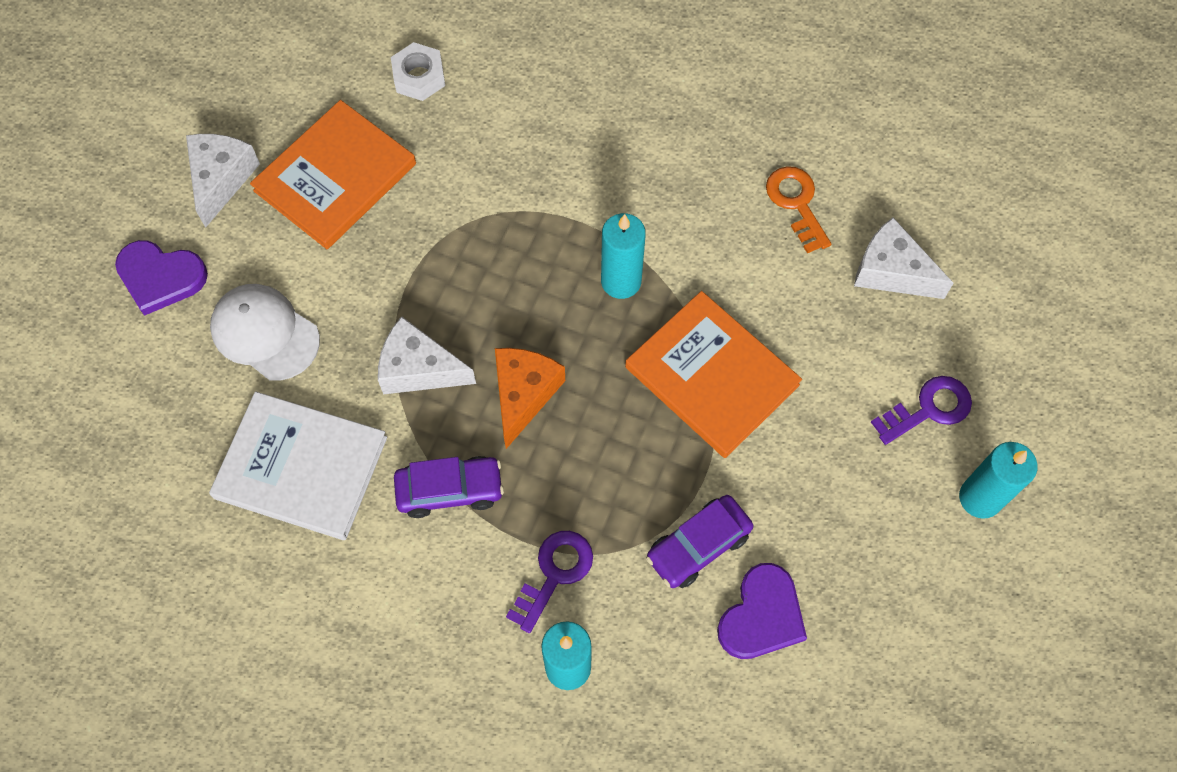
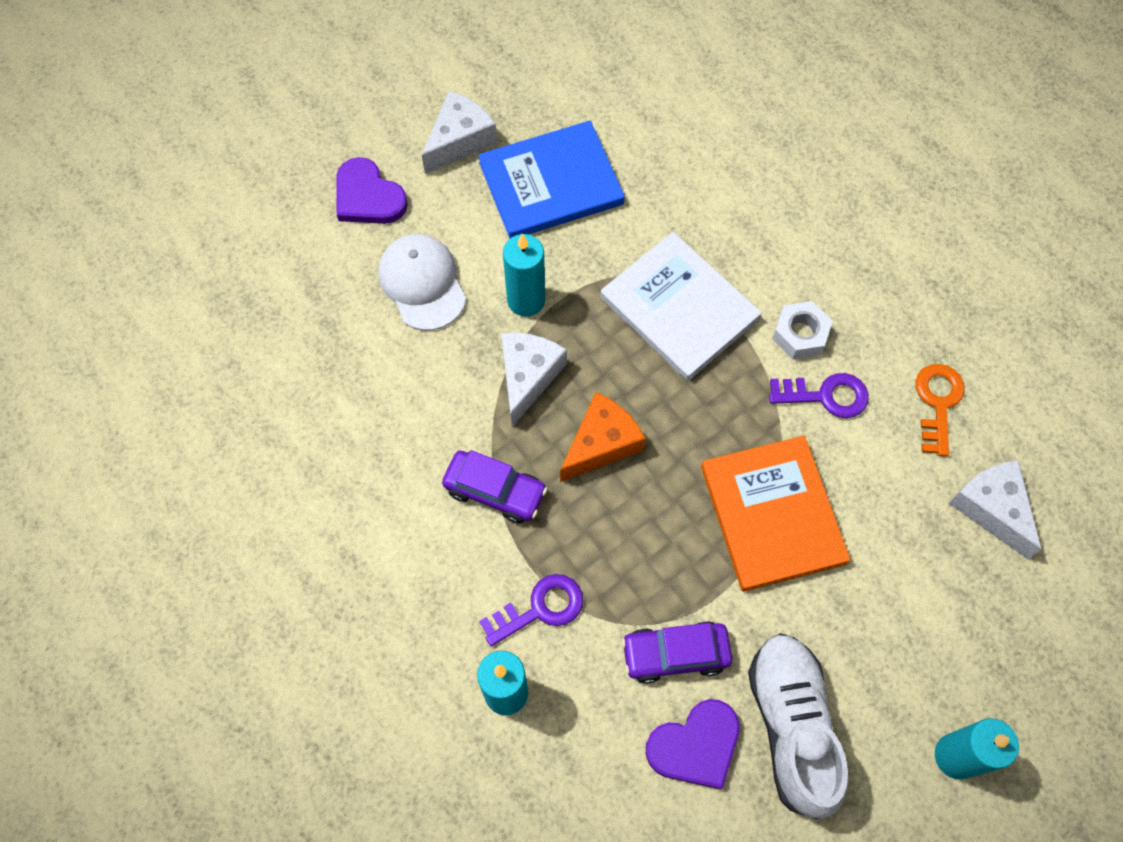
camera: 30 degrees right, 0 degrees up
white book [209,391,387,540] -> white book moved to [600,232,762,381]
orange book [250,100,416,249] -> blue book [478,121,625,239]
white cheese [378,316,476,394] -> white cheese turned 60 degrees clockwise [501,332,567,427]
white nut [391,42,445,101] -> white nut moved to [772,301,833,359]
turquoise candle [601,213,646,299] -> turquoise candle moved to [503,234,545,316]
purple key [871,376,972,445] -> purple key moved to [769,373,869,418]
none -> white shoe [748,633,848,819]

